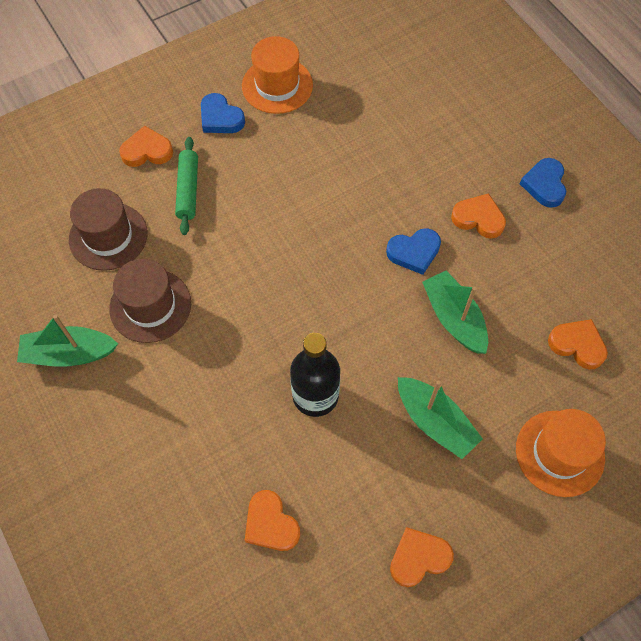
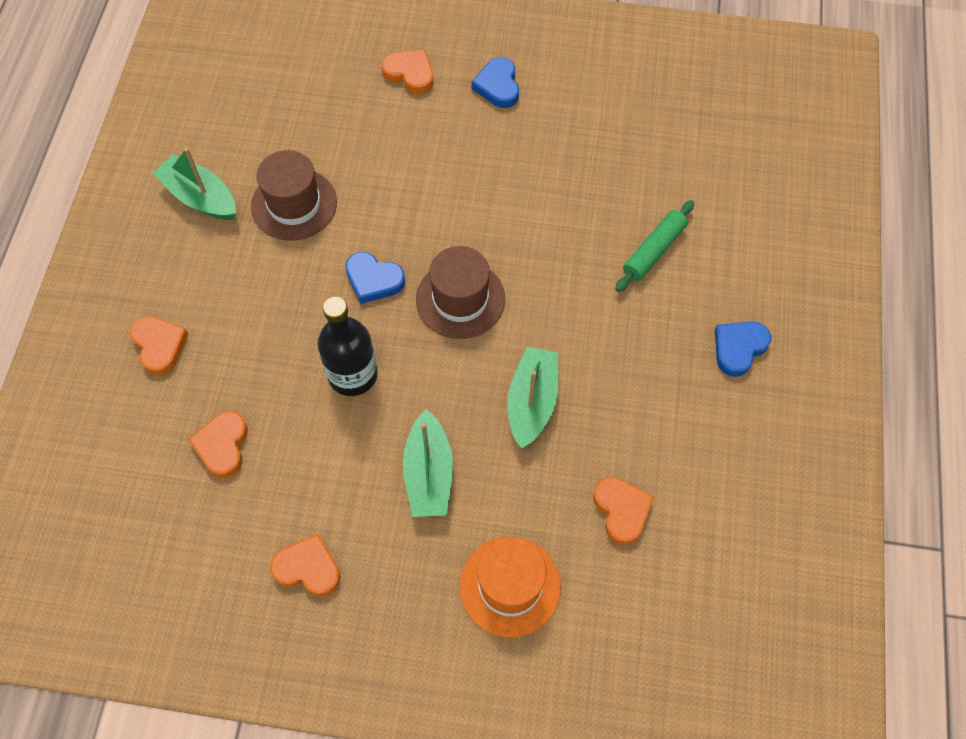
camera: 40 degrees right, 0 degrees up
brown hat [69,188,148,271] -> brown hat moved to [416,246,505,339]
green rolling pin [175,137,198,235] -> green rolling pin moved to [615,200,694,292]
orange hat [242,36,313,114] -> none
blue heart [386,228,441,275] -> blue heart moved to [345,252,405,304]
orange heart [451,193,506,239] -> orange heart moved to [130,316,188,375]

